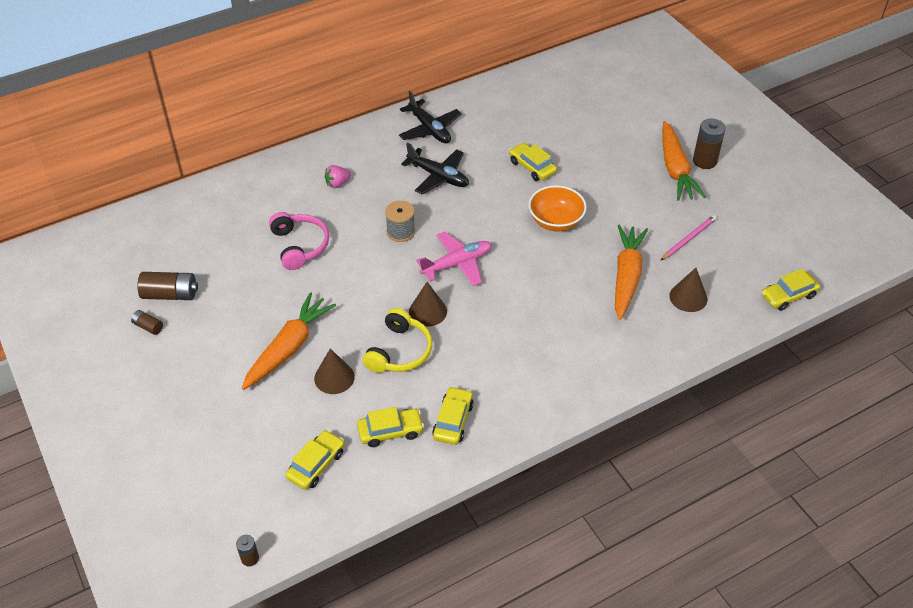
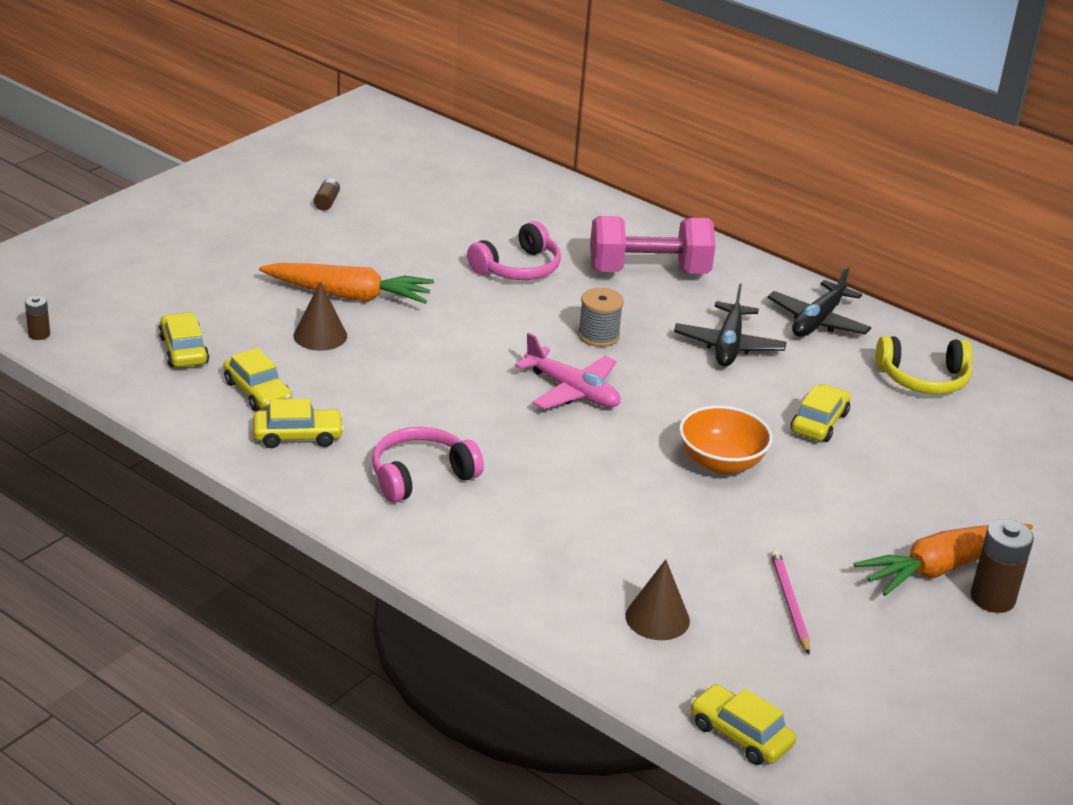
camera: 65 degrees right, 15 degrees down
brown battery [137,272,198,300] -> none
yellow car [286,430,344,490] -> yellow car turned 120 degrees counterclockwise [158,312,209,367]
pink strawberry [324,165,351,188] -> pink dumbbell [590,216,715,274]
yellow headphones [363,308,432,373] -> yellow headphones moved to [876,336,973,394]
brown cone [409,282,447,326] -> none
orange carrot [615,224,648,320] -> none
pink pencil [661,215,717,260] -> pink pencil turned 120 degrees counterclockwise [771,550,810,654]
none -> pink headphones [372,427,484,503]

